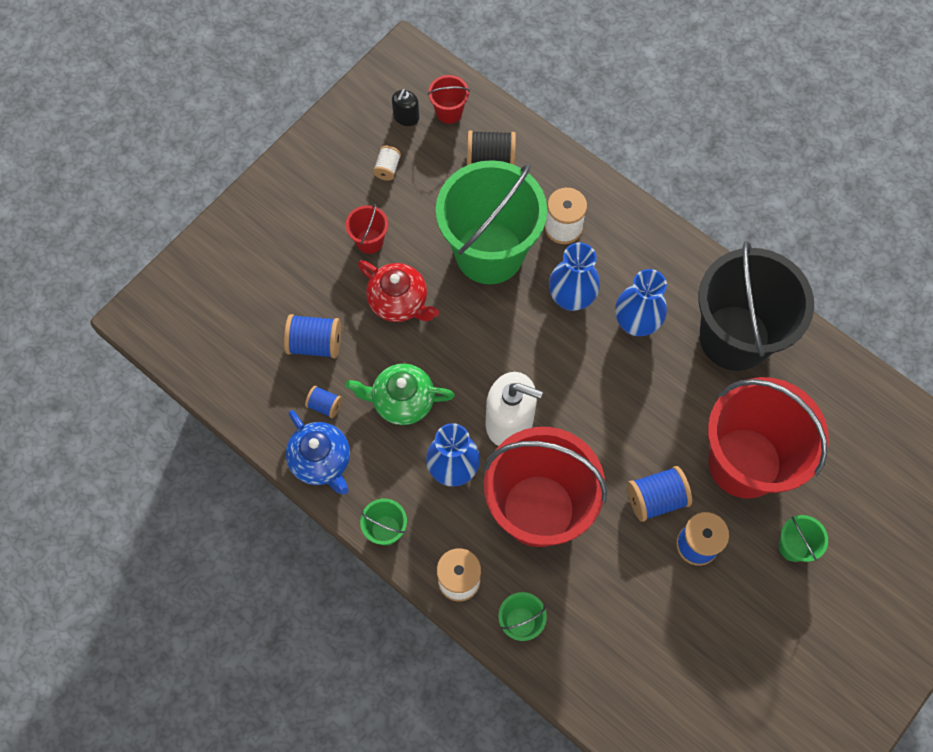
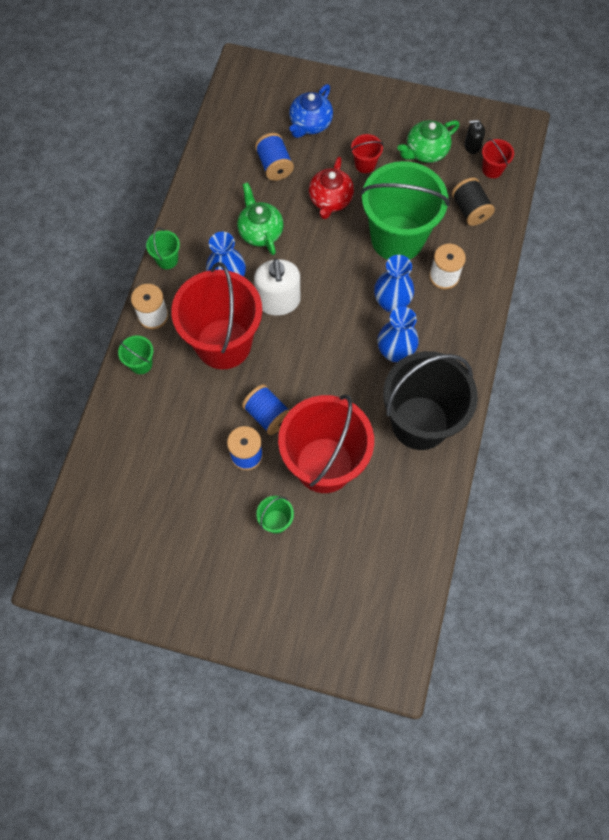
camera: 65 degrees right, 0 degrees up
blue teapot [286,410,350,494] -> blue teapot moved to [289,84,333,138]
blue spool [305,385,342,418] -> none
white spool [373,146,401,181] -> green teapot [397,120,459,163]

